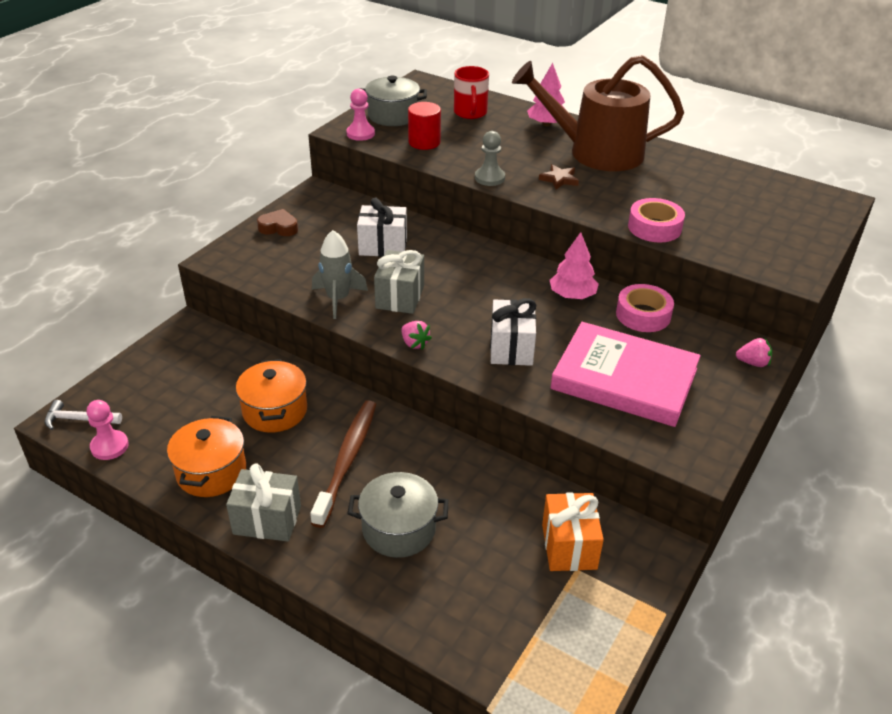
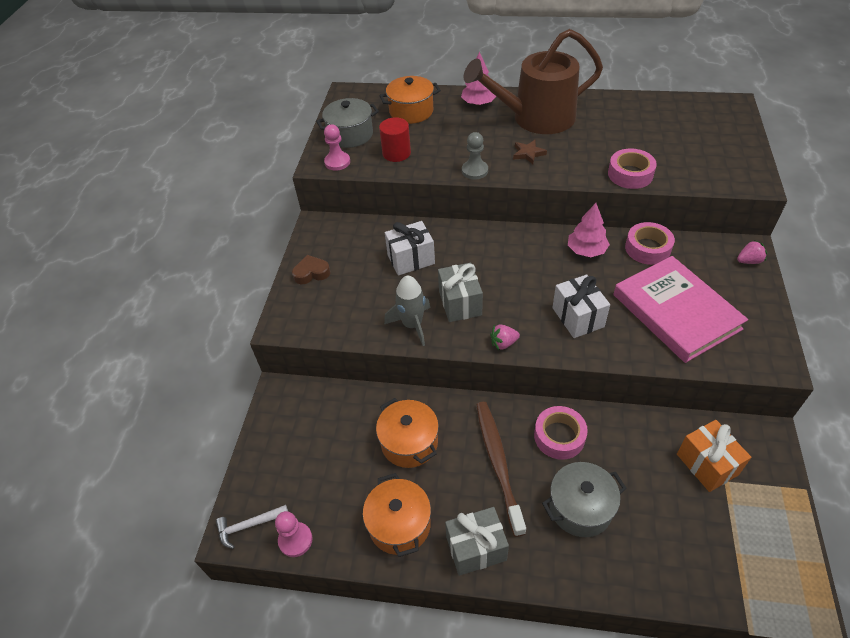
camera: 20 degrees left, 10 degrees up
pink strawberry [401,321,432,350] -> pink strawberry turned 135 degrees clockwise [490,325,520,350]
red mug [454,66,489,119] -> orange pot [379,76,441,124]
pink book [551,322,701,427] -> pink book turned 60 degrees clockwise [613,256,748,363]
none -> pink tape [534,406,588,460]

